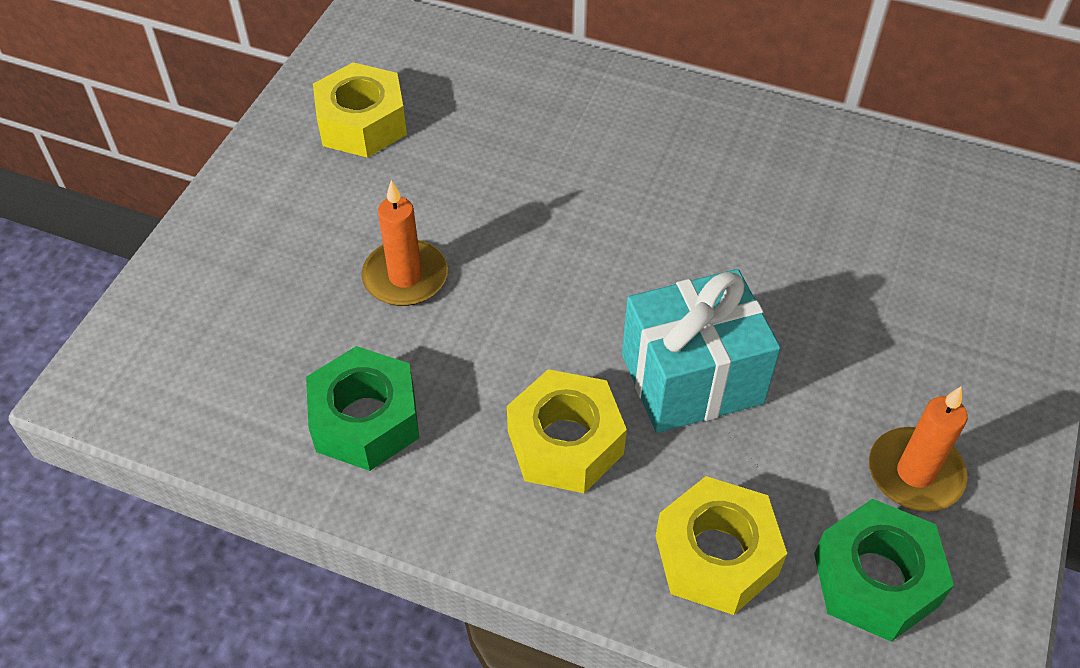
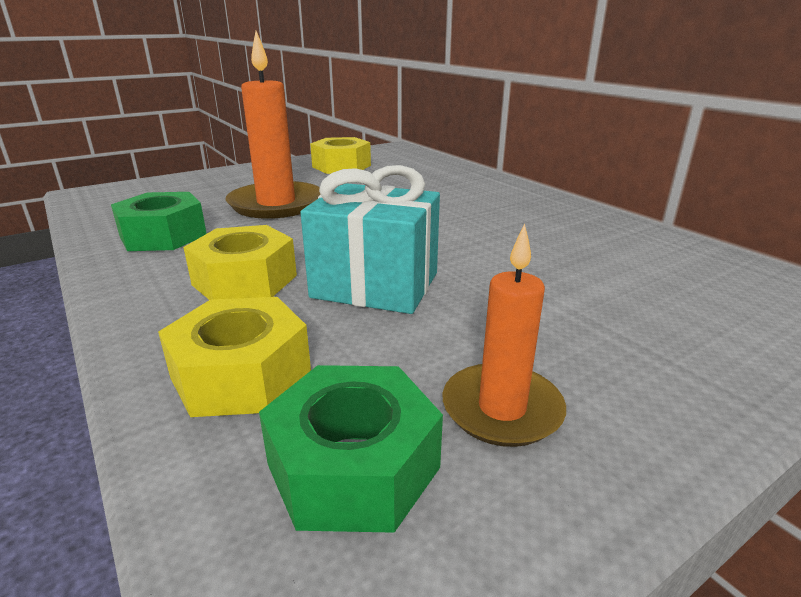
camera: 35 degrees right, 25 degrees down
orange candle [362,180,448,306] -> orange candle [226,31,321,219], size x1.64

